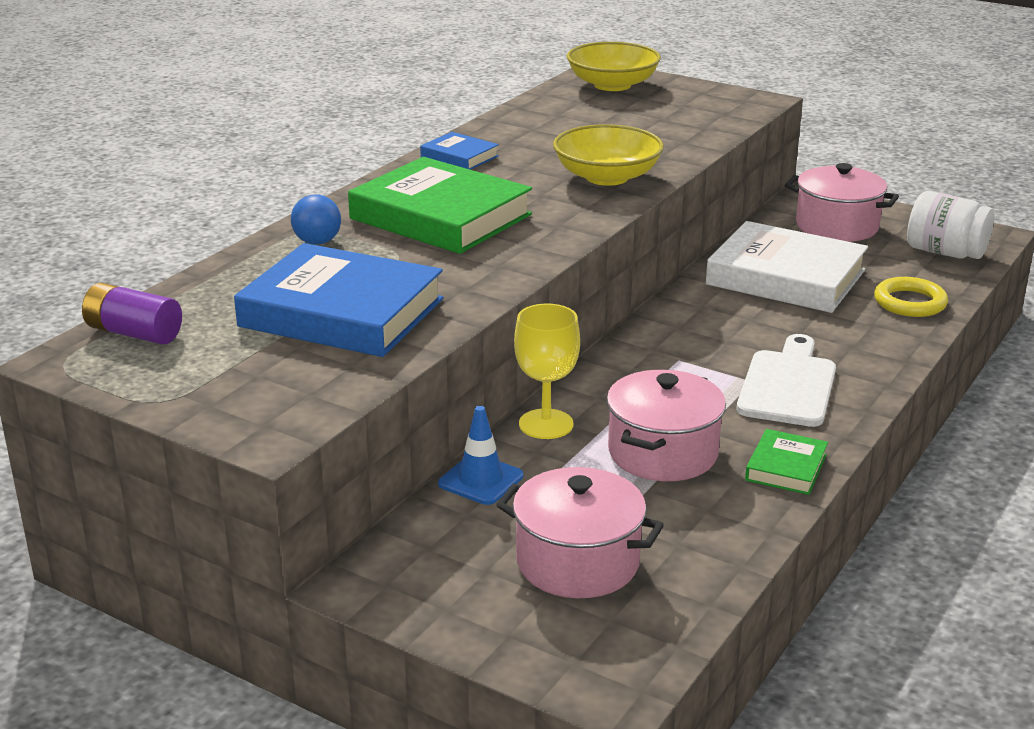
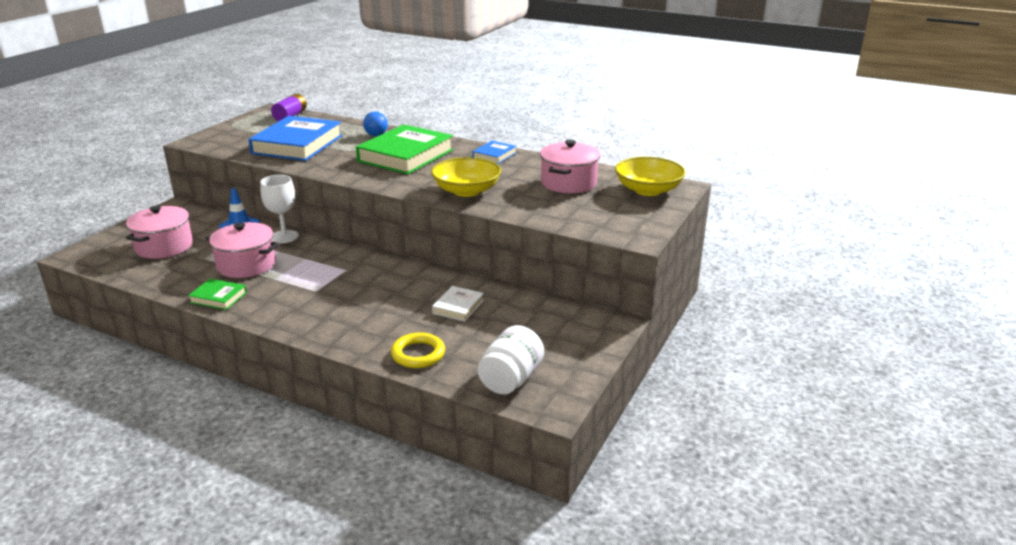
camera: 85 degrees right, 0 degrees up
yellow goblet [514,304,580,439] -> white goblet [260,175,299,243]
white book [706,221,868,313] -> white book [432,286,484,322], size x0.47
white cutting board [737,334,836,427] -> none
pink pot [785,163,899,242] -> pink pot moved to [540,140,600,193]

